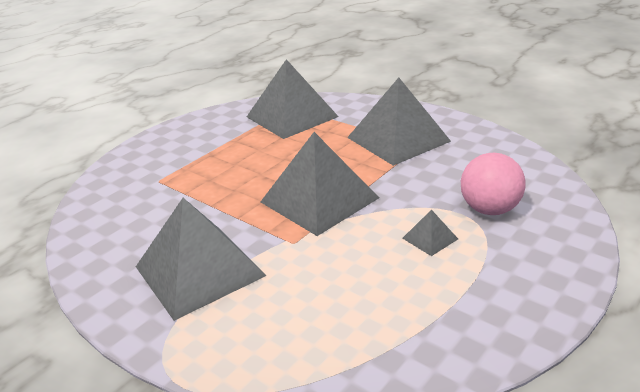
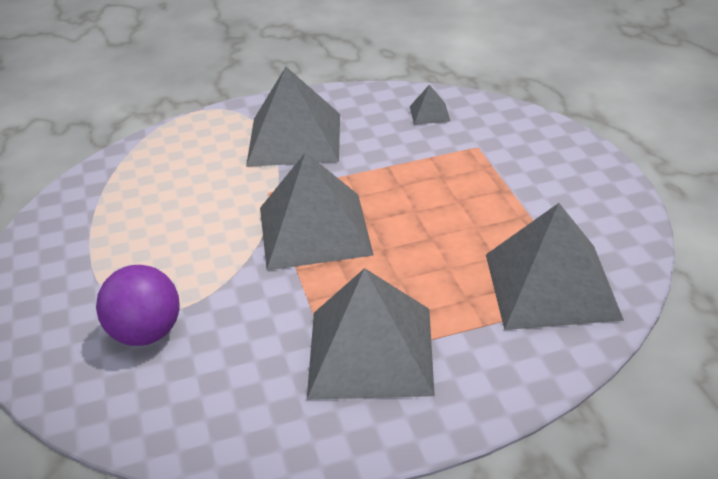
camera: 125 degrees right, 5 degrees up
grey pyramid [402,209,458,256] -> grey pyramid moved to [410,85,450,125]
pink ball [461,153,526,215] -> purple ball [96,265,180,346]

